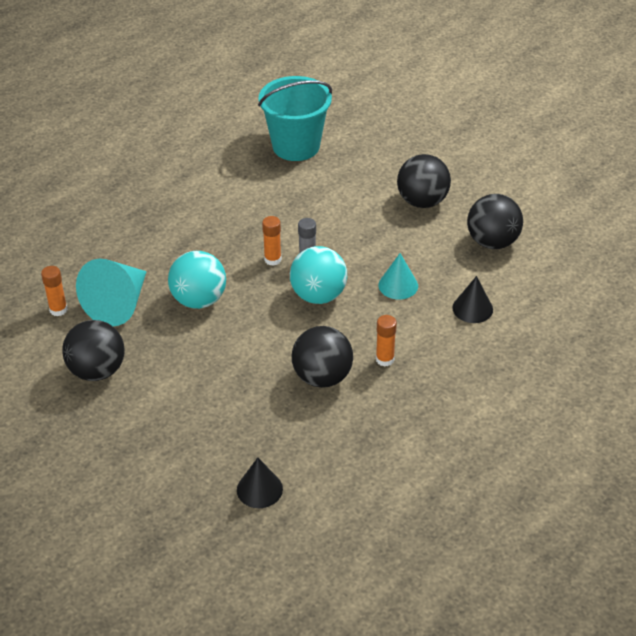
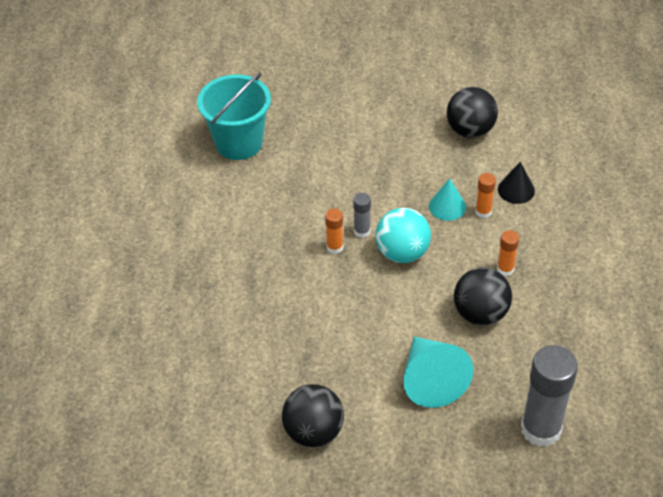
camera: 40 degrees left, 5 degrees up
orange glue stick [41,266,68,316] -> orange glue stick moved to [475,173,496,218]
turquoise cone [76,259,147,326] -> turquoise cone moved to [403,337,474,408]
turquoise ball [168,251,226,309] -> none
black cone [237,458,283,508] -> grey glue stick [521,345,578,447]
black ball [397,154,451,208] -> none

